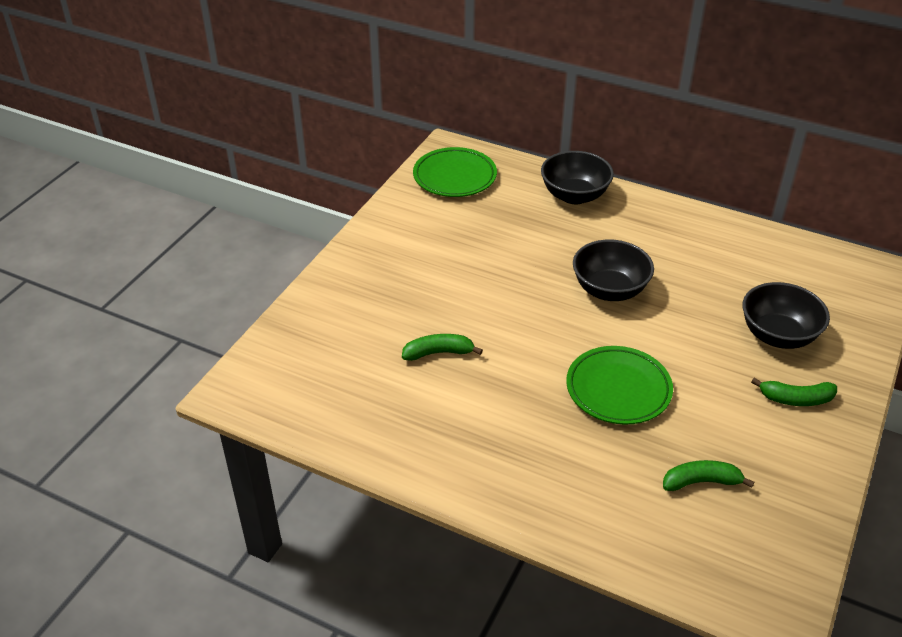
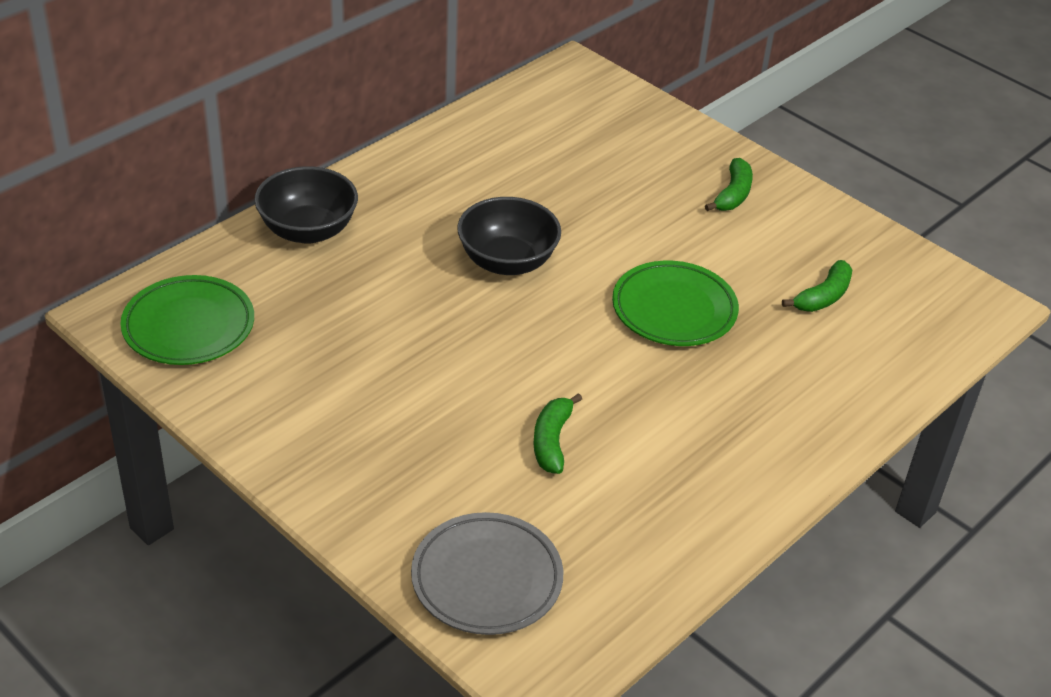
camera: 75 degrees left, 0 degrees up
green banana [663,460,754,491] -> green banana turned 150 degrees counterclockwise [782,260,852,312]
black bowl [743,282,830,349] -> none
none -> grey plate [411,512,563,635]

